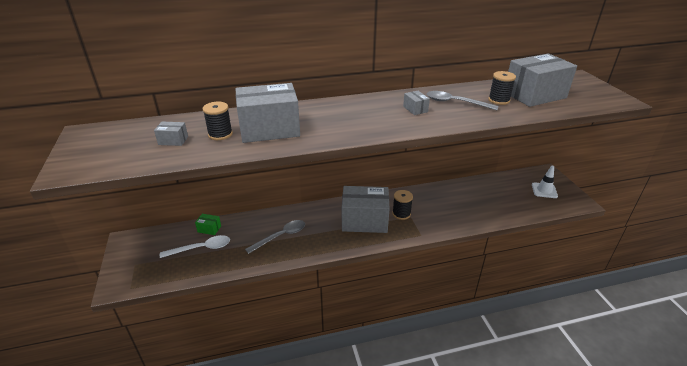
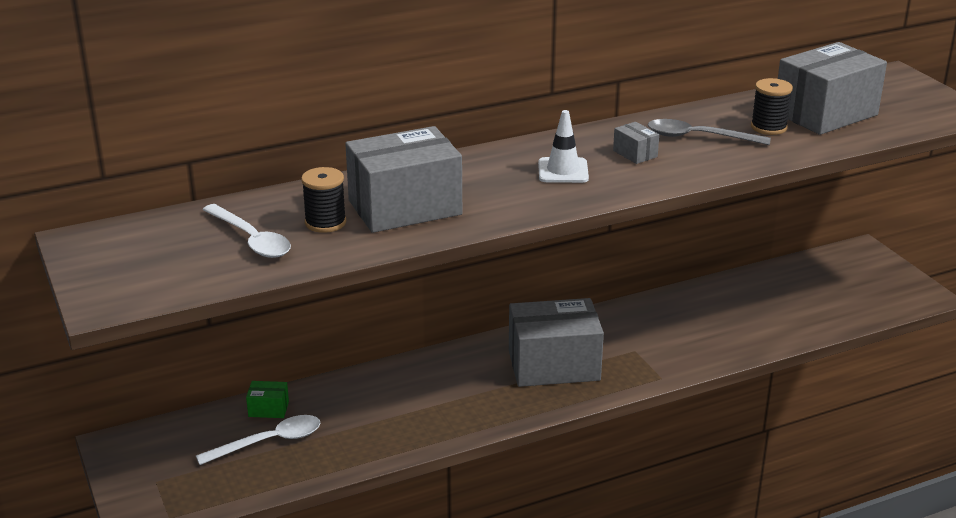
camera: 10 degrees left, 5 degrees down
grey box [154,122,188,146] -> white spoon [202,204,291,258]
grey spoon [245,220,305,254] -> none
black spool [392,190,413,220] -> none
white traffic cone [532,166,558,198] -> white traffic cone moved to [538,110,589,183]

